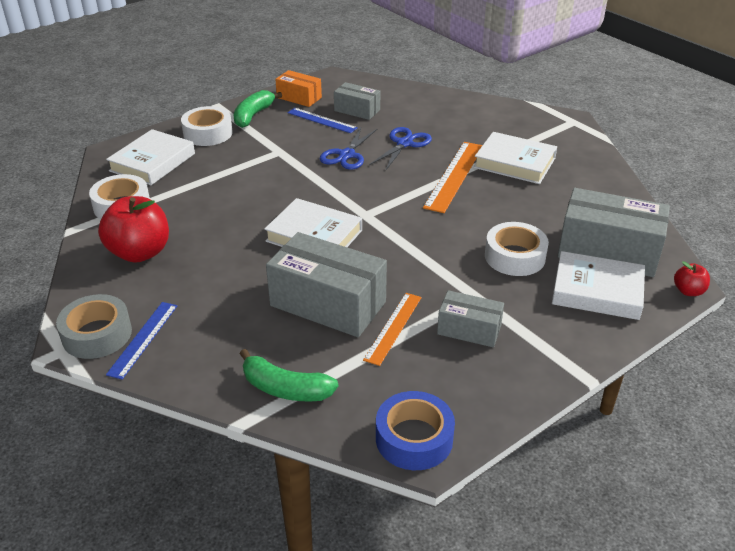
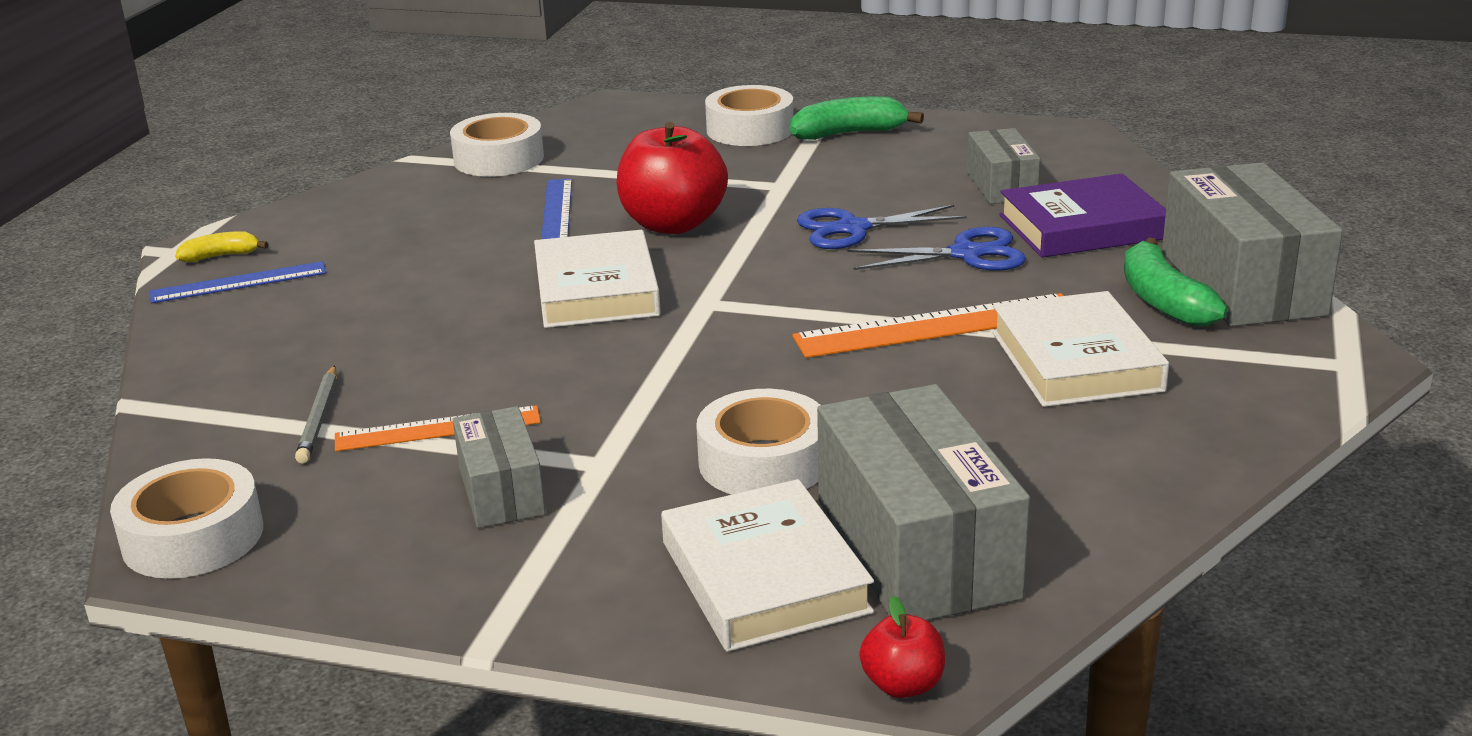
camera: 55 degrees right, 10 degrees down
grey tape [56,294,132,359] -> yellow banana [175,231,268,262]
red apple [98,196,169,263] -> red apple moved to [616,122,728,234]
white book [106,129,195,185] -> none
green banana [240,349,338,402] -> green banana moved to [1124,237,1227,327]
grey box [266,232,387,337] -> grey box moved to [1162,162,1343,327]
orange box [275,70,322,107] -> none
blue ruler [287,108,358,133] -> blue ruler moved to [541,179,572,239]
blue tape [376,391,455,470] -> white tape [110,458,263,579]
none -> grey pencil [295,365,337,463]
none -> purple book [999,173,1166,258]

